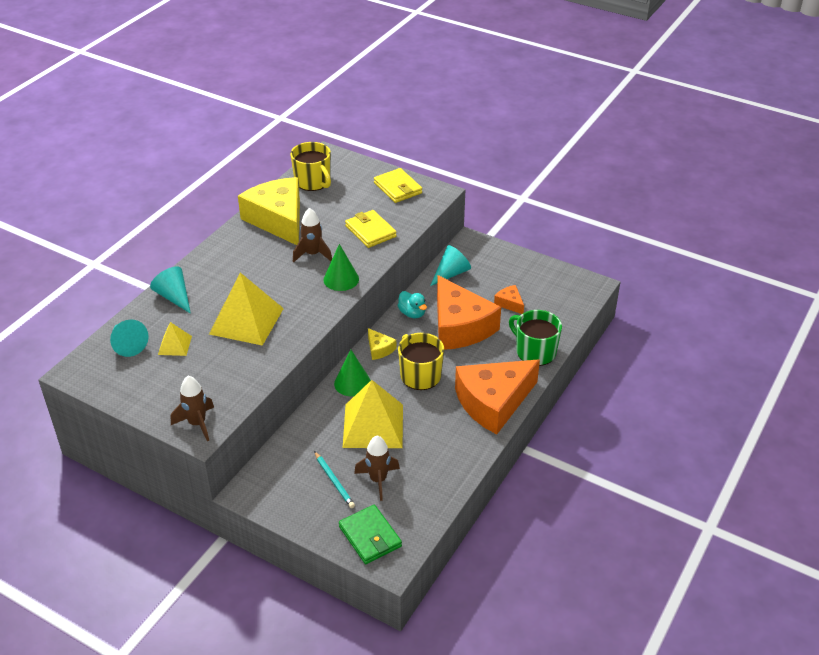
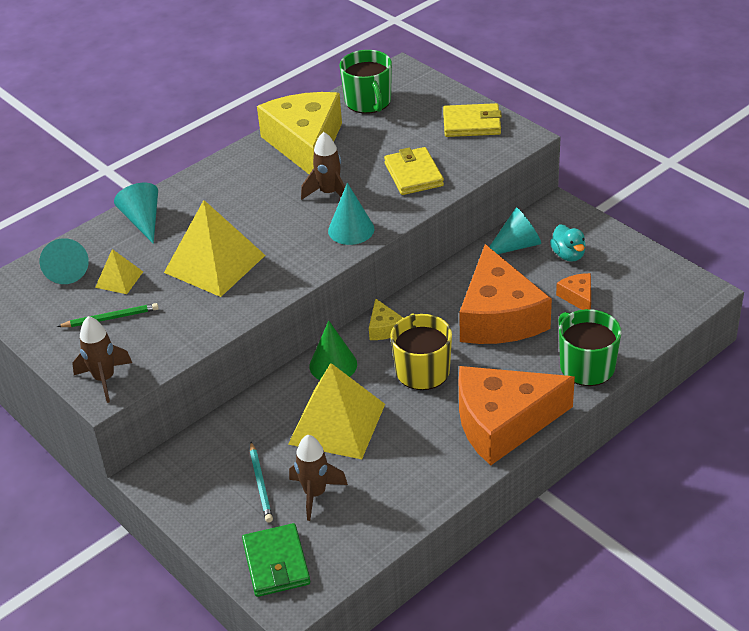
camera: 20 degrees right, 0 degrees up
yellow mug [290,142,331,191] -> green mug [340,50,392,114]
green cone [324,244,359,291] -> turquoise cone [328,183,374,245]
yellow wallet [374,168,422,203] -> yellow wallet turned 75 degrees counterclockwise [443,103,502,137]
turquoise duck [397,291,427,318] -> turquoise duck moved to [550,224,586,262]
none -> green pencil [57,303,159,327]

